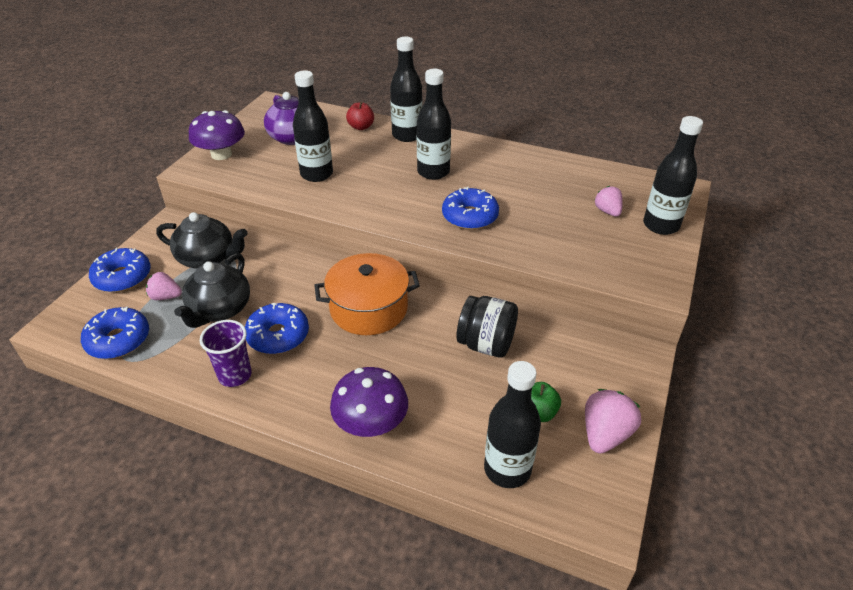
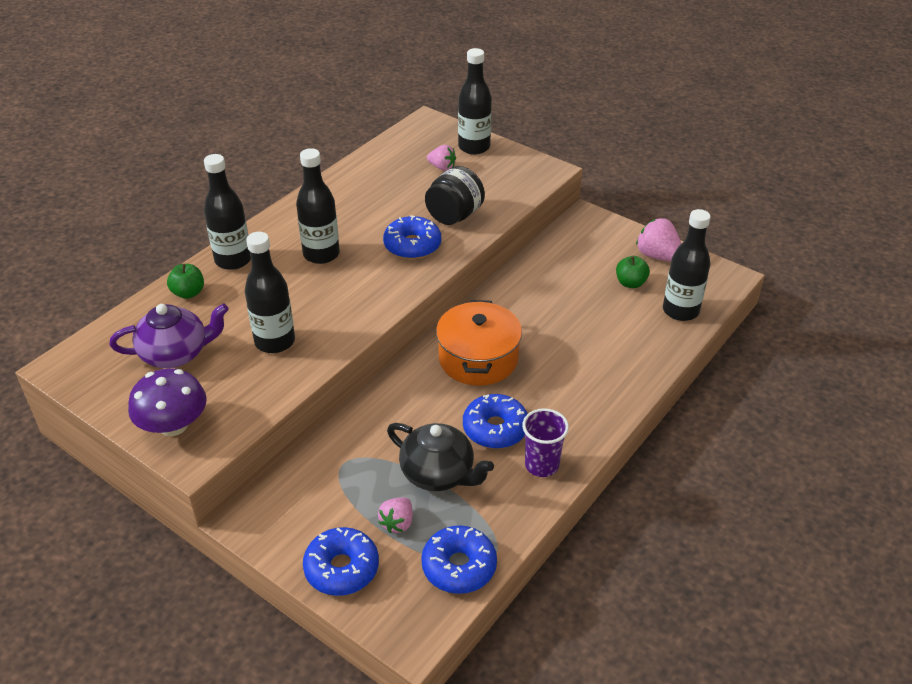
camera: 75 degrees left, 0 degrees up
black teapot [156,212,247,268] -> none
purple mushroom [330,367,408,437] -> none
red apple [346,102,374,130] -> green apple [167,264,204,299]
black jar [456,296,518,358] -> black jar moved to [425,166,485,225]
pink strawberry [595,186,623,217] -> pink strawberry turned 150 degrees counterclockwise [427,145,456,171]

